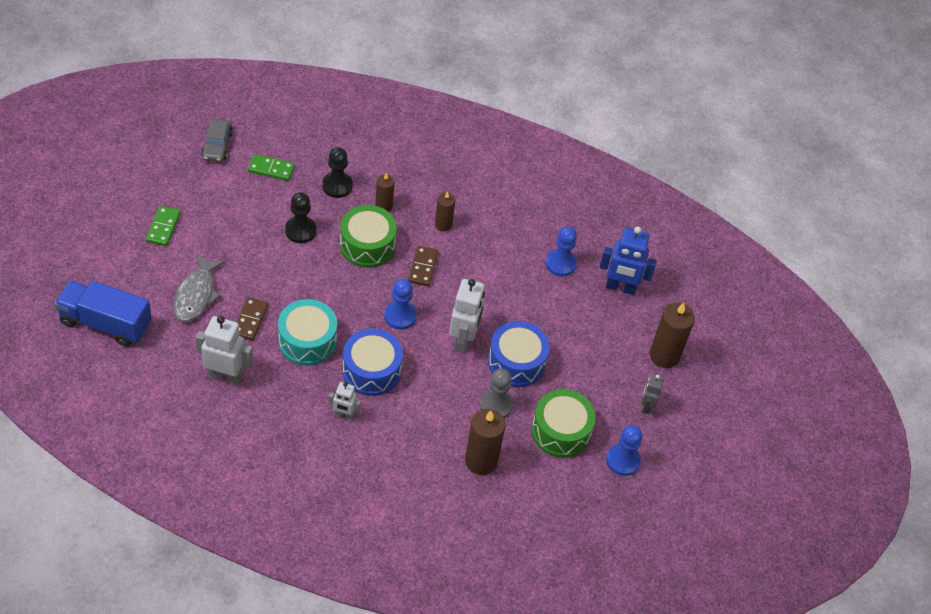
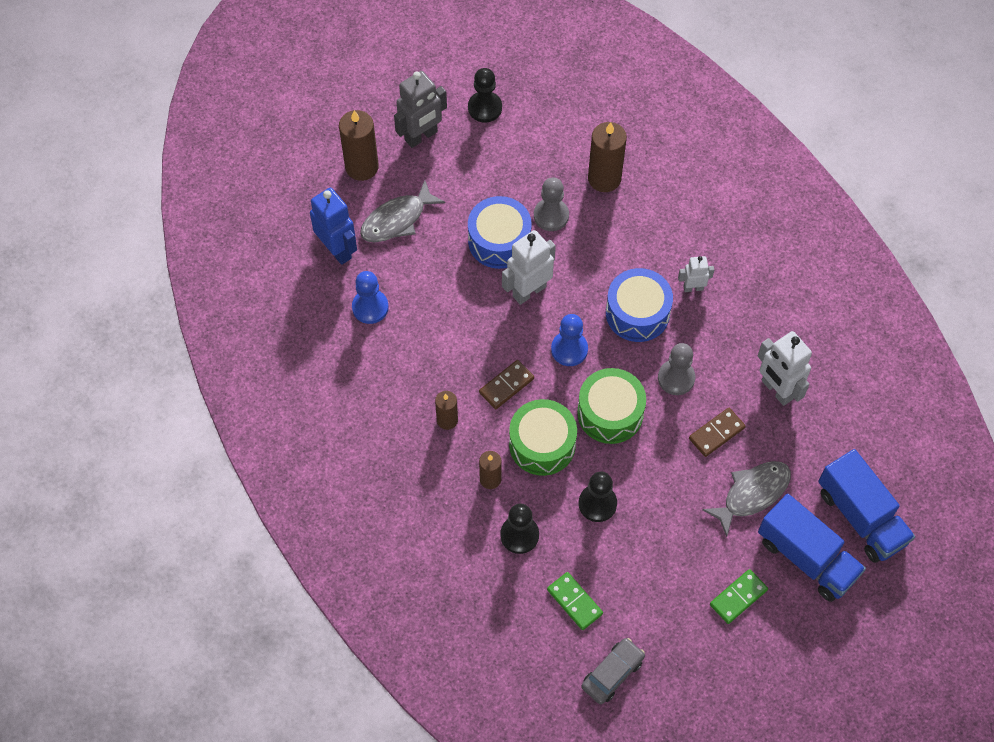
camera: 135 degrees left, 10 degrees up
turquoise drum [278,299,337,366] -> grey pawn [658,343,695,395]
white robot [328,382,361,420] -> white robot turned 60 degrees counterclockwise [678,256,714,292]
green drum [532,389,596,458] -> green drum moved to [577,368,646,444]
blue pawn [606,425,642,476] -> black pawn [468,68,502,123]
grey robot [641,374,664,414] -> grey robot [394,71,447,148], size x1.77
none -> grey fish [360,180,445,242]
none -> blue truck [758,494,866,602]

